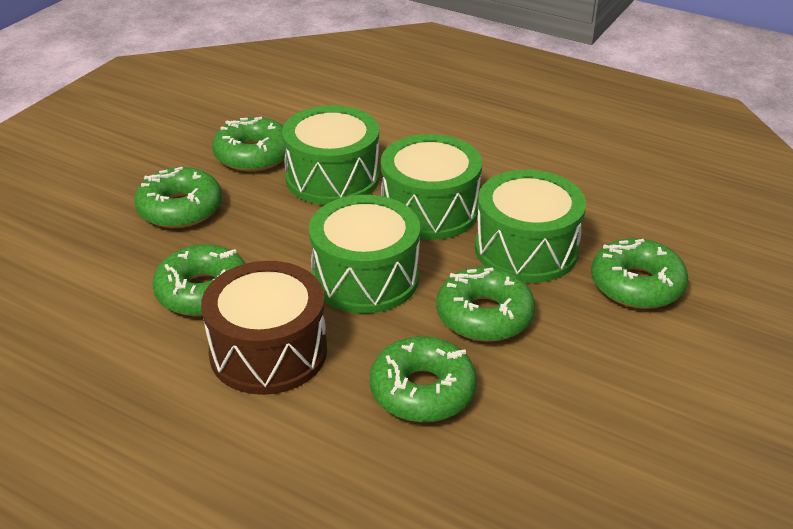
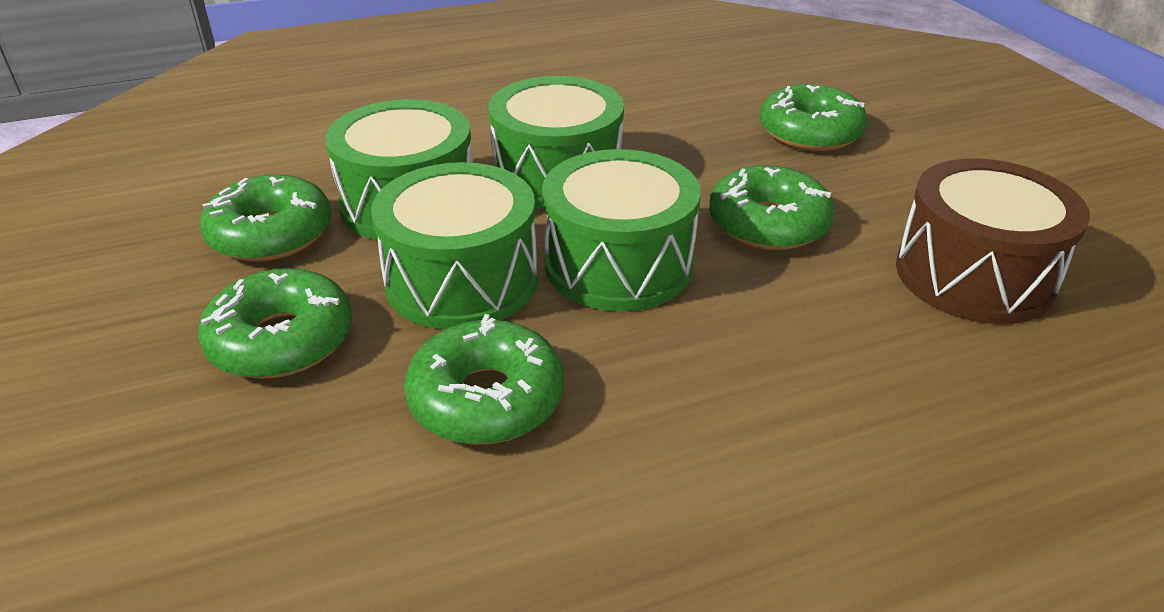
camera: 50 degrees left, 0 degrees up
brown drum [201,261,327,395] -> brown drum moved to [896,158,1090,324]
green donut [370,336,477,422] -> none
green drum [475,170,586,283] -> green drum moved to [371,162,538,329]

